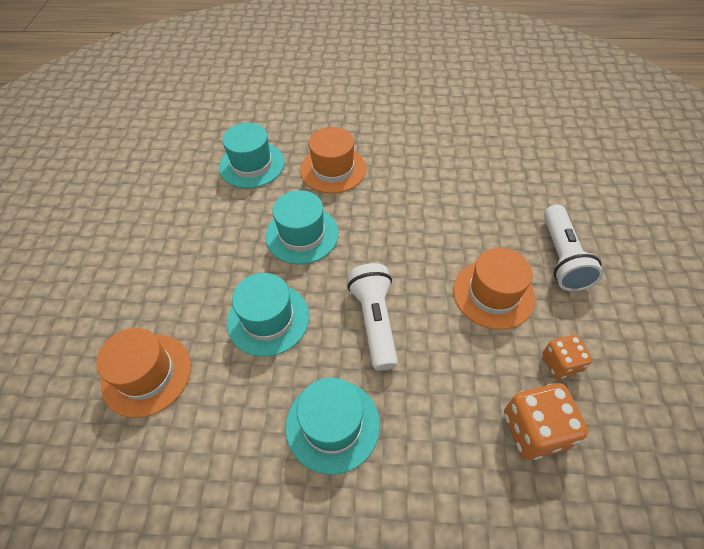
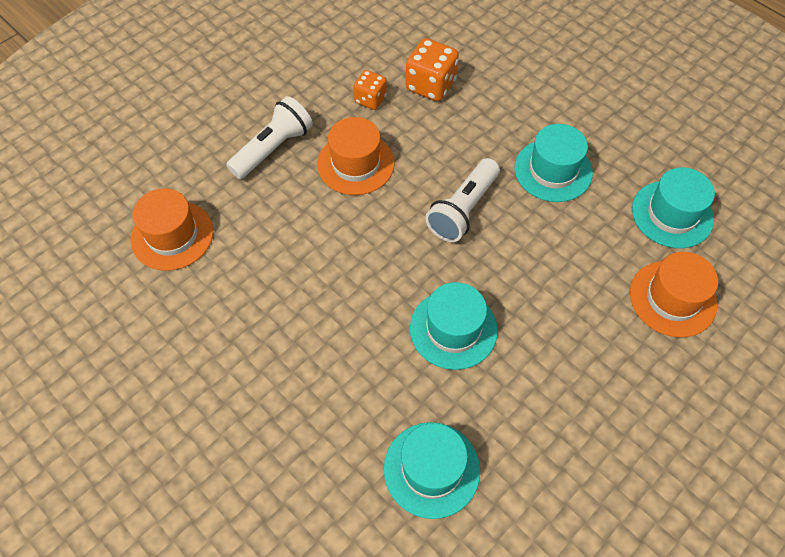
camera: 140 degrees left, 5 degrees up
turquoise hat [227,273,309,357] -> turquoise hat moved to [632,167,715,248]
orange hat [300,127,366,193] -> orange hat moved to [131,188,213,271]

